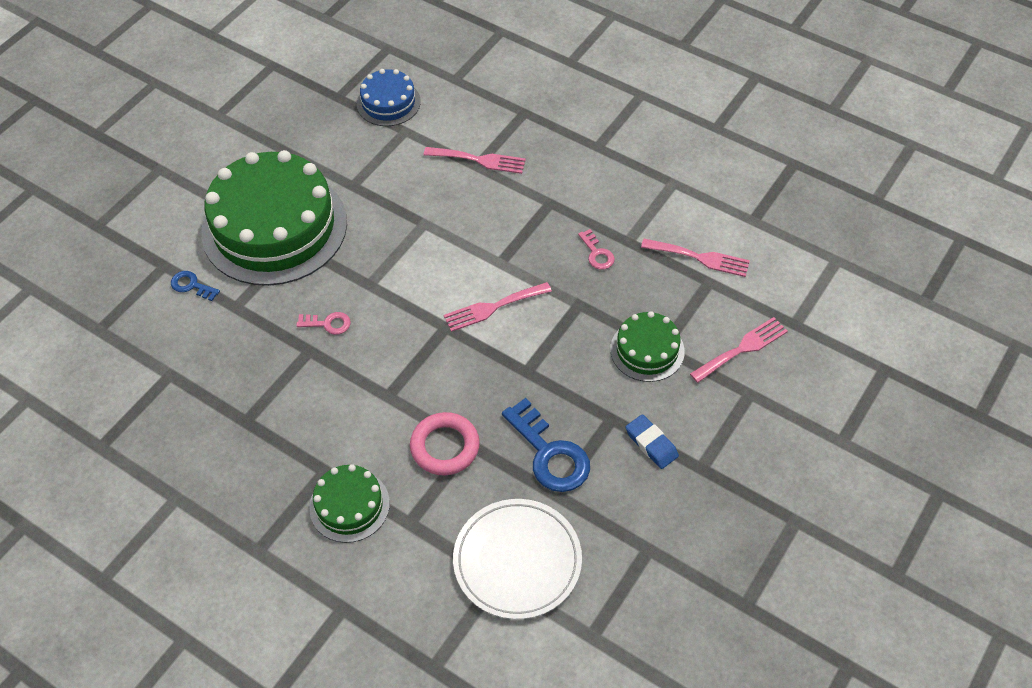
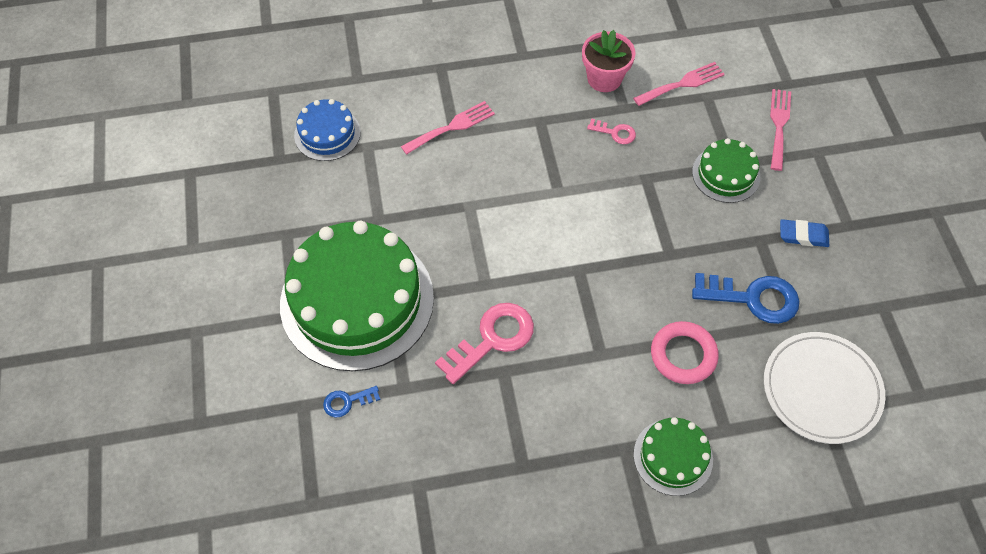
camera: 45 degrees left, 5 degrees up
pink key [296,312,351,335] -> pink key [435,303,534,384], size x1.97
pink fork [444,282,552,332] -> none
none -> pink flower pot [582,30,636,92]

